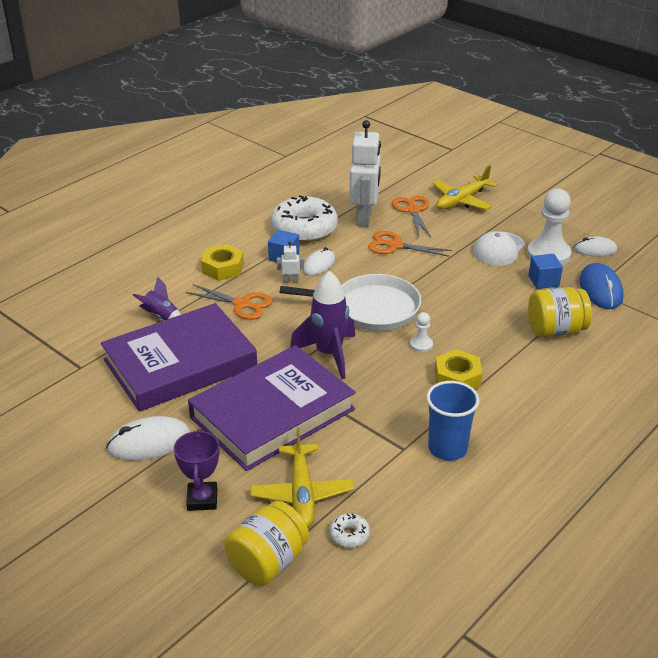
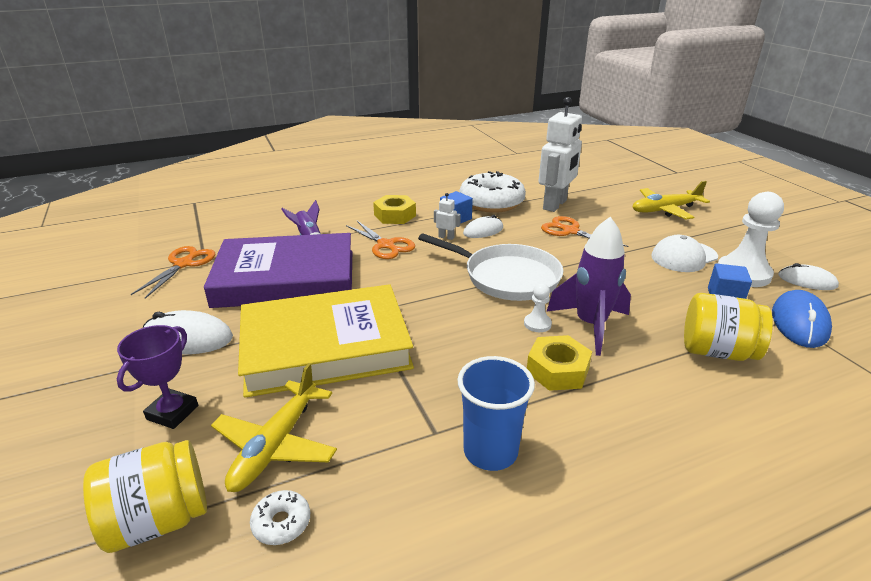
camera: 25 degrees right, 5 degrees down
purple book [188,345,356,471] -> yellow book [238,284,414,398]
purple rocket [290,271,355,379] -> purple rocket moved to [547,217,631,356]
orange scissors [392,196,431,237] -> orange scissors moved to [131,246,215,299]

